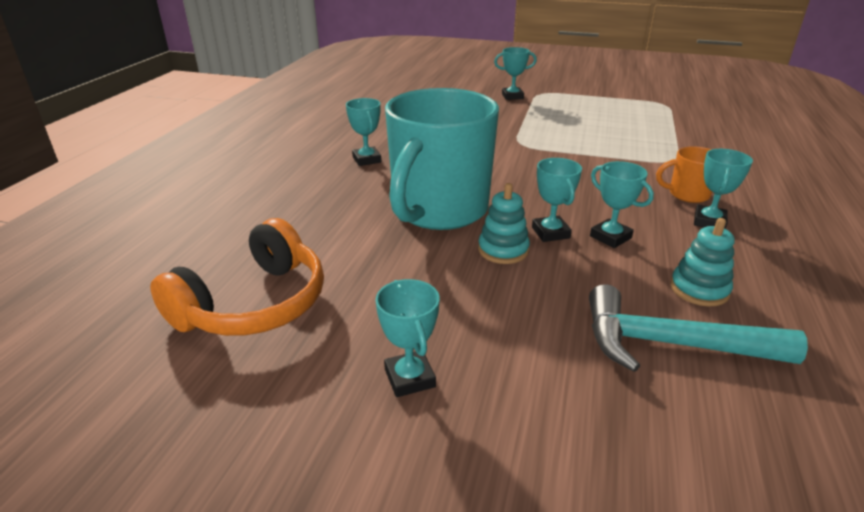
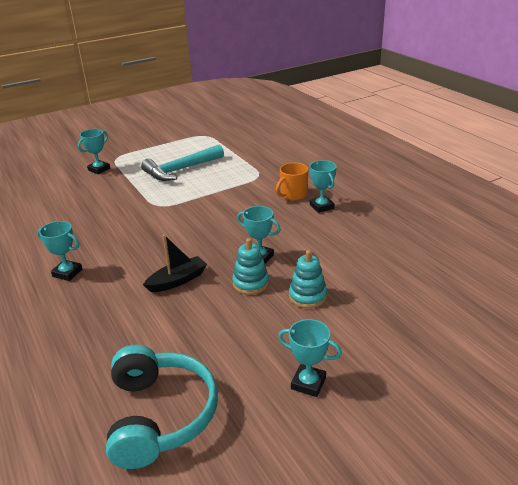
camera: 45 degrees left, 0 degrees up
orange headphones [150,218,324,336] -> turquoise headphones [106,345,218,469]
turquoise mug [385,88,499,230] -> black boat [143,235,207,292]
turquoise hammer [589,284,808,372] -> turquoise hammer moved to [141,145,224,181]
turquoise trophy [590,161,654,248] -> none
turquoise stacking toy [670,218,735,306] -> turquoise stacking toy moved to [289,250,327,308]

